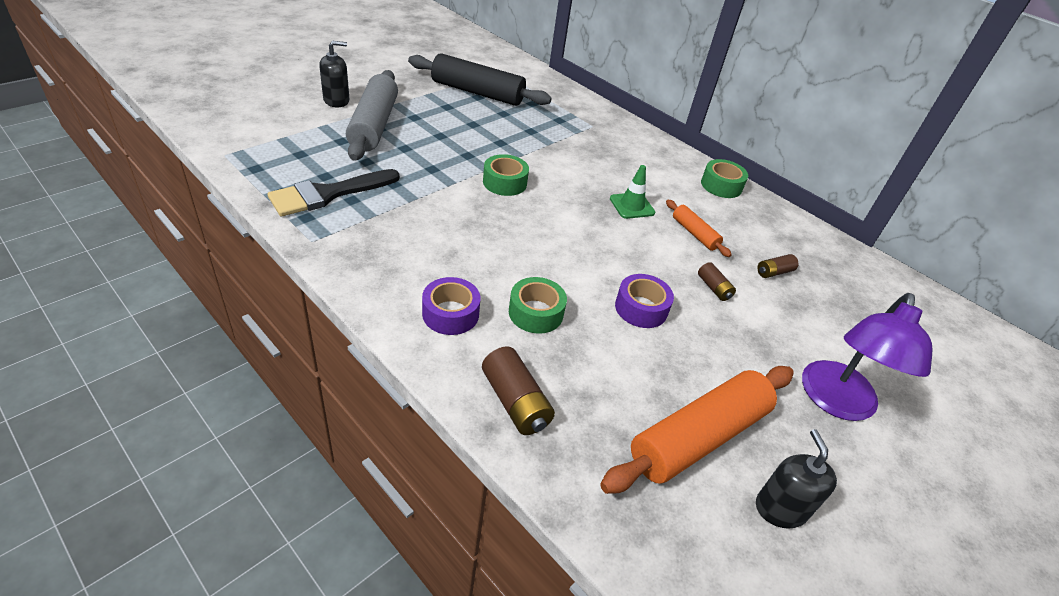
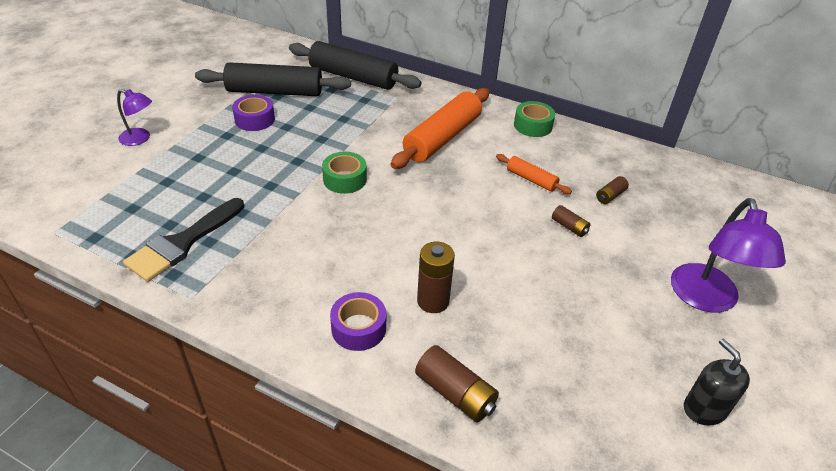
camera: 15 degrees left, 0 degrees up
black soap dispenser [319,41,349,107] -> purple lamp [117,89,152,146]
grey rolling pin [346,70,398,161] -> none
green tape [509,277,567,334] -> brown battery [417,242,455,313]
orange rolling pin [600,366,794,494] -> orange rolling pin moved to [391,88,489,169]
green traffic cone [610,165,655,219] -> none
purple tape [615,274,674,328] -> purple tape moved to [232,95,275,131]
none -> black rolling pin [289,41,421,90]

